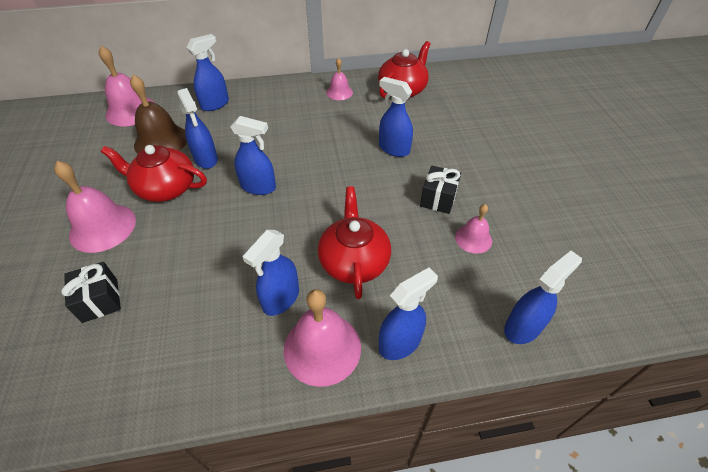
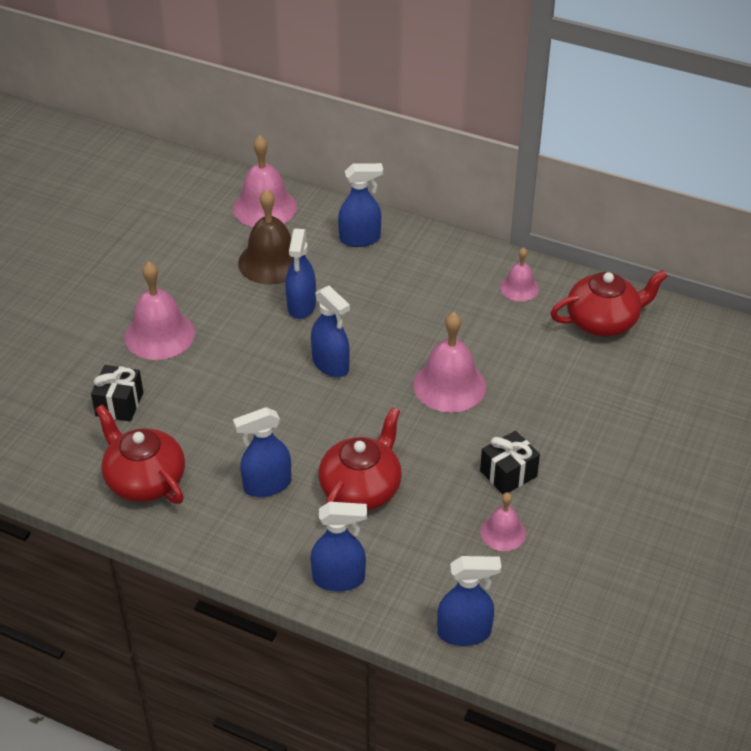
camera: 35 degrees right, 5 degrees down
red teapot [101,145,207,202] -> red teapot moved to [95,404,185,504]
pink bell [284,289,361,387] -> pink bell moved to [413,312,486,413]
blue spray bottle [379,77,413,157] -> none

